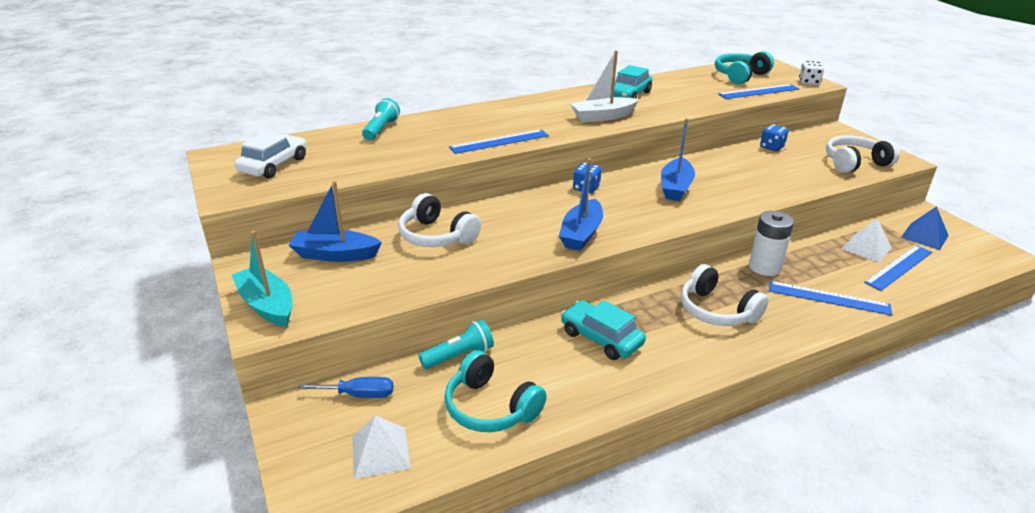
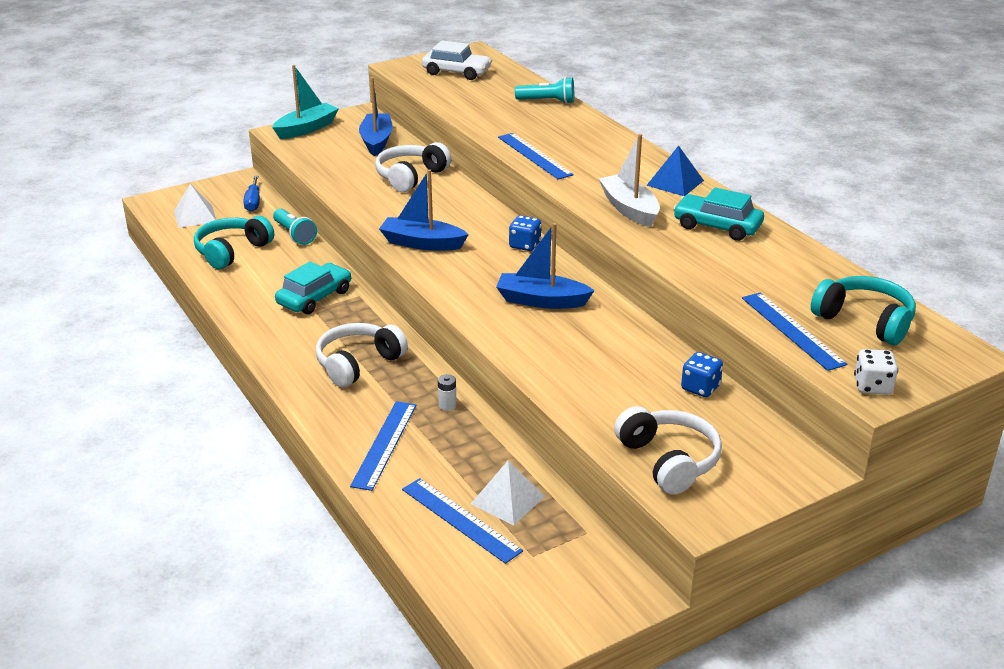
camera: 85 degrees right, 0 degrees up
white battery [749,211,794,276] -> white battery [438,374,457,411], size x0.45
blue pyramid [901,206,949,250] -> blue pyramid moved to [646,145,704,196]

